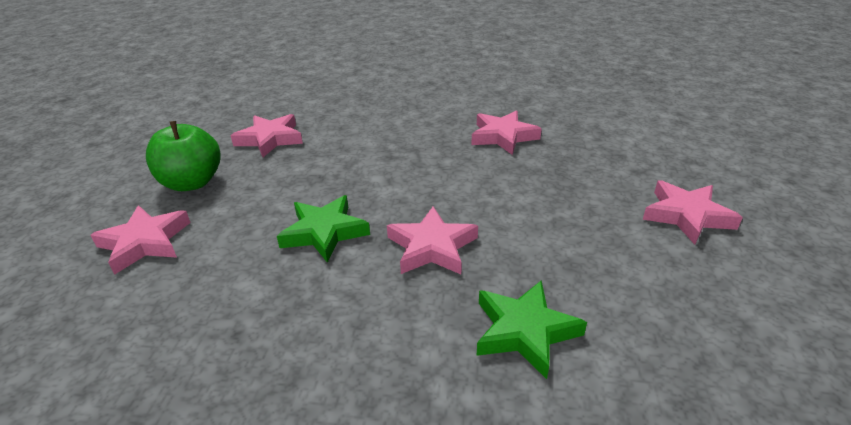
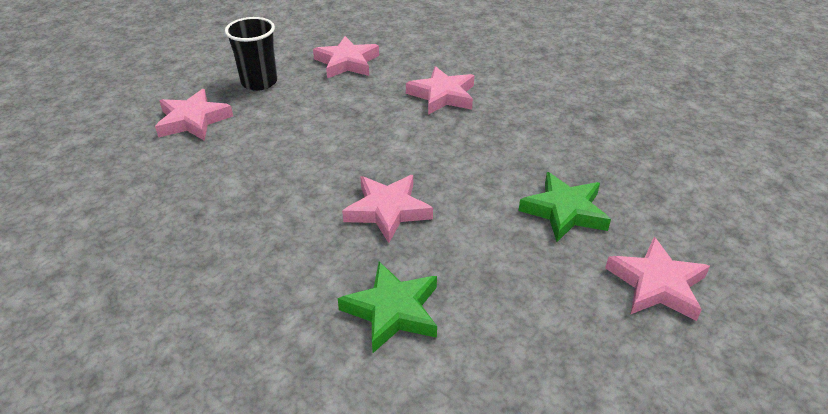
camera: 30 degrees right, 5 degrees up
green apple [146,121,221,191] -> black cup [225,17,277,91]
green star [277,195,370,263] -> green star moved to [519,172,611,242]
pink star [471,110,542,155] -> pink star moved to [406,66,475,115]

